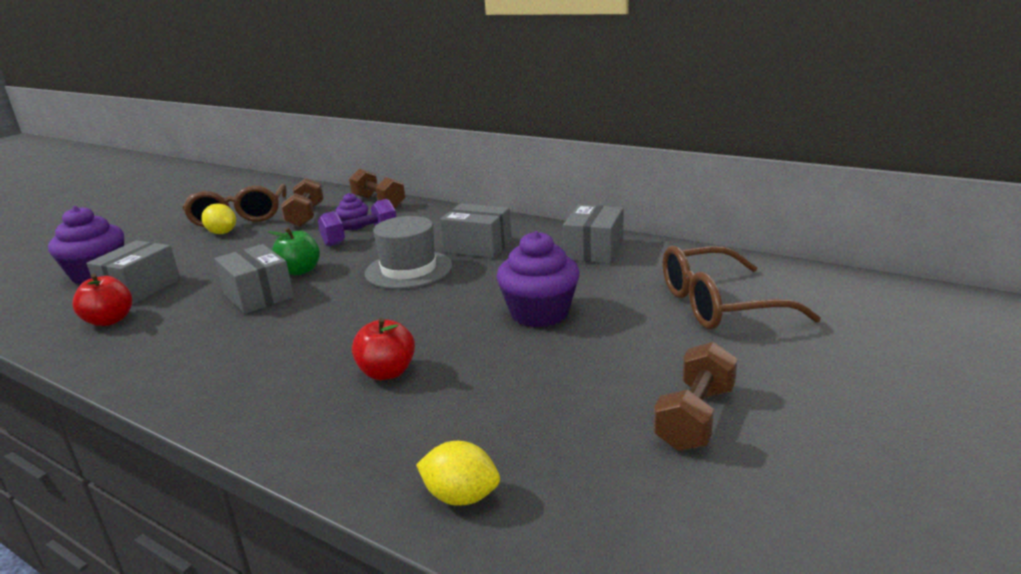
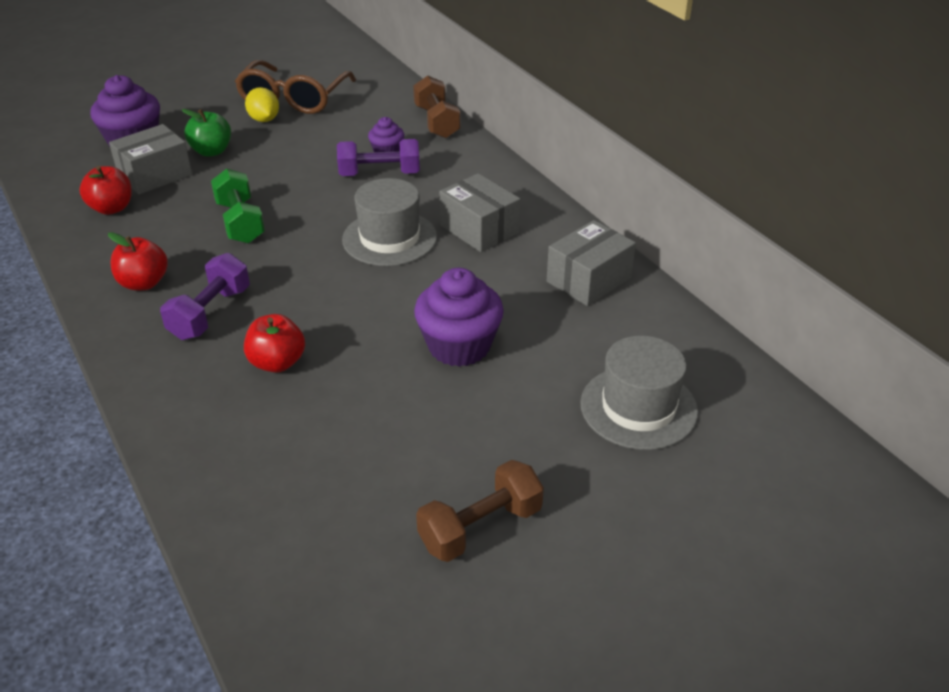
camera: 25 degrees right, 15 degrees up
grey box [214,244,294,314] -> green dumbbell [211,169,265,244]
green apple [268,228,320,275] -> green apple moved to [182,109,231,157]
brown dumbbell [281,178,324,227] -> none
yellow lemon [416,441,500,506] -> none
brown glasses [663,246,821,330] -> grey hat [580,336,698,450]
none -> red apple [108,232,168,291]
none -> purple dumbbell [160,253,250,340]

